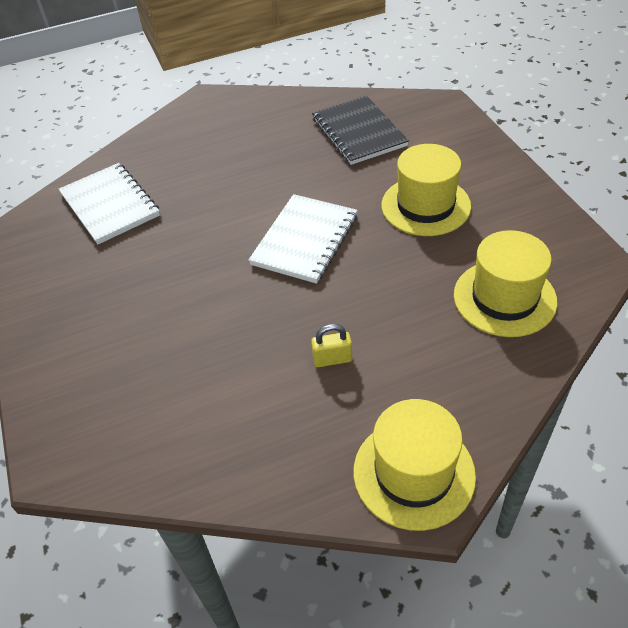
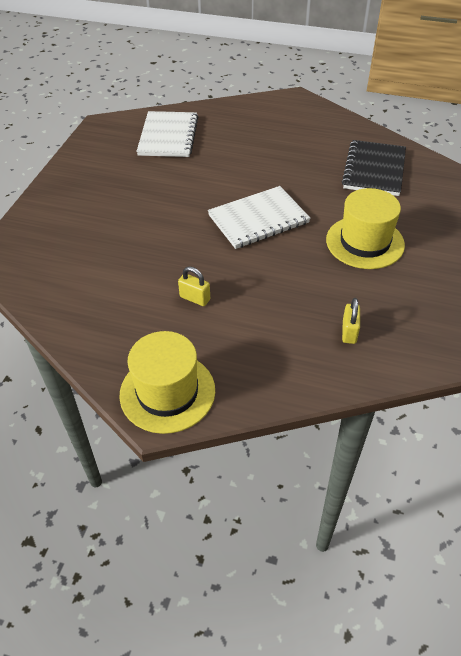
camera: 35 degrees right, 0 degrees up
yellow hat [454,230,557,337] -> yellow padlock [342,298,360,344]

